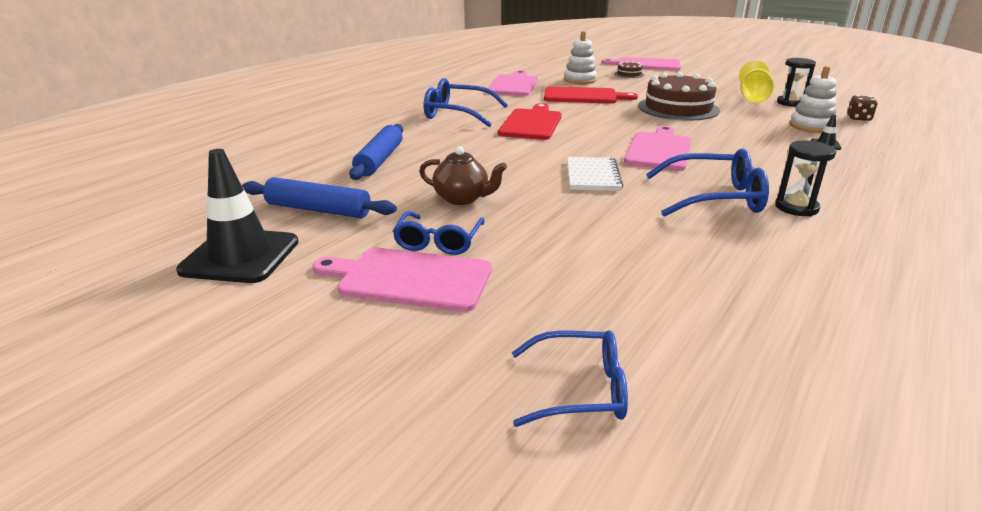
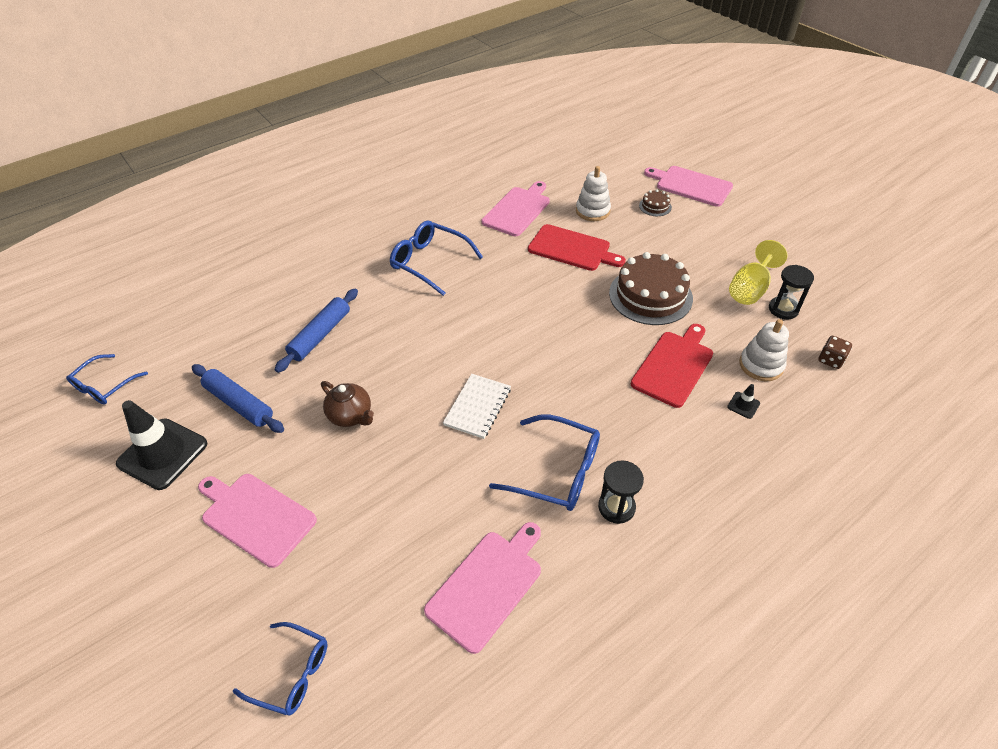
camera: 20 degrees right, 20 degrees up
blue glasses [393,211,485,255] -> blue glasses moved to [66,354,148,405]
red cutting board [498,103,562,140] -> red cutting board moved to [630,324,713,408]
pink cutting board [624,126,691,171] -> pink cutting board moved to [424,522,541,654]

